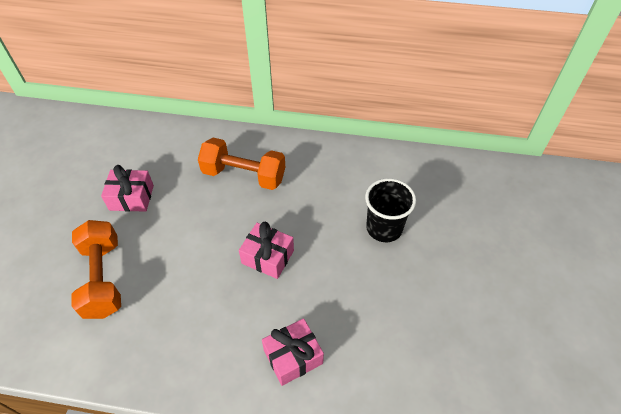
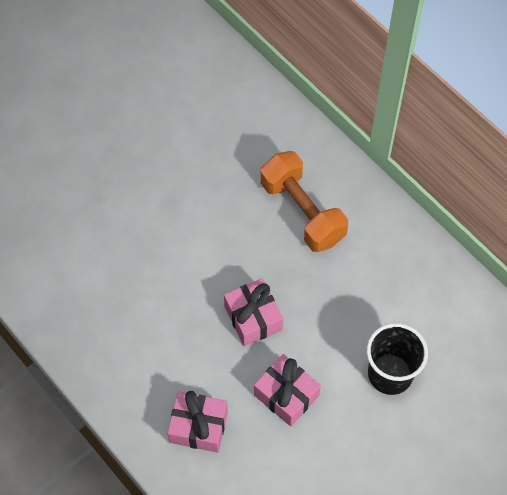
camera: 40 degrees right, 10 degrees up
orange dumbbell [71,220,121,319] -> none
pink gift [101,165,154,212] -> pink gift moved to [254,354,321,426]

